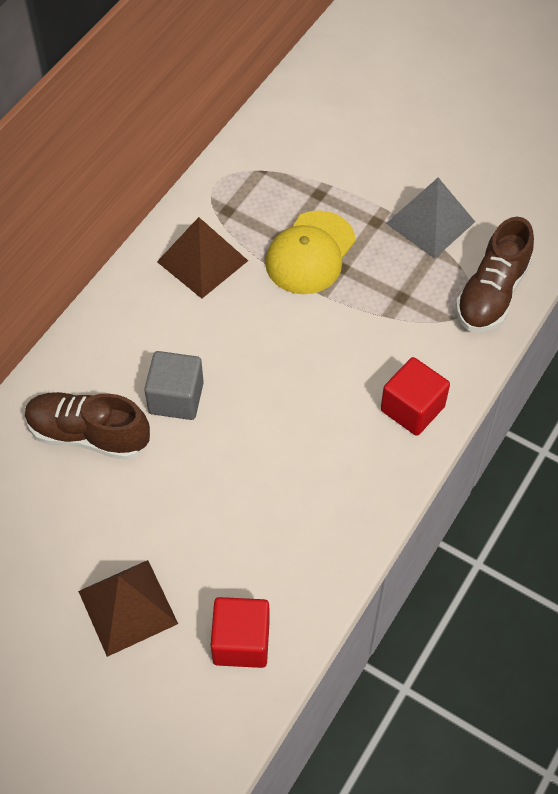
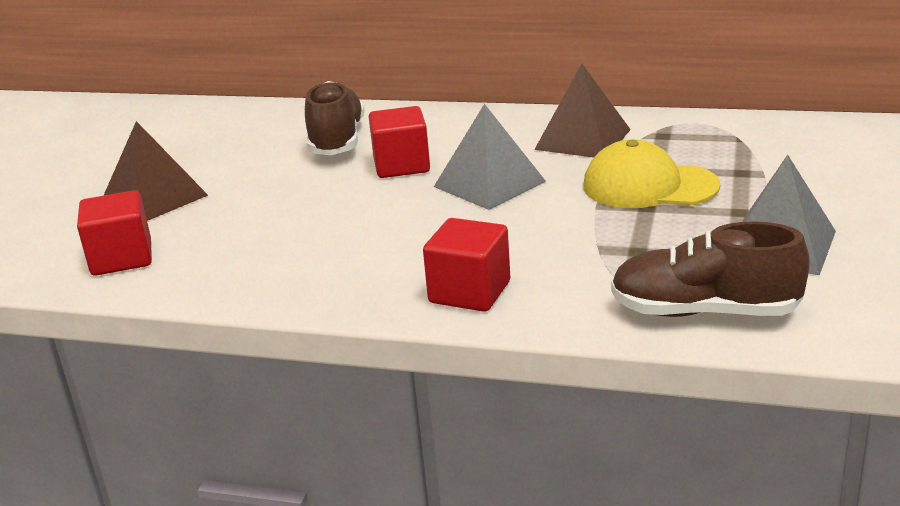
camera: 75 degrees right, 30 degrees down
grey cube [144,351,204,420] -> red cube [369,106,430,178]
none -> grey pyramid [434,104,546,210]

